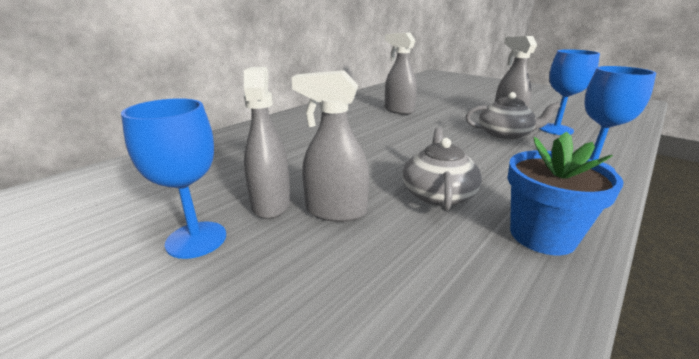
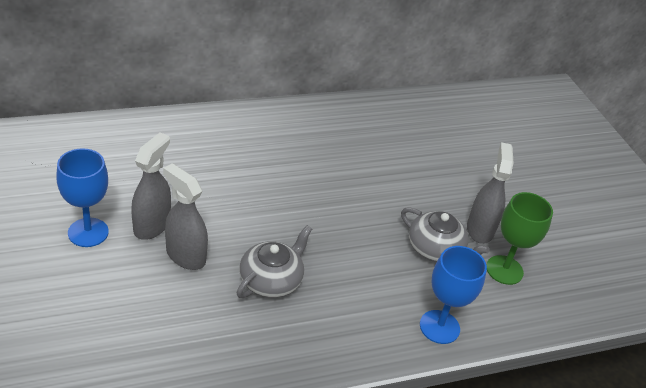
camera: 25 degrees right, 15 degrees up
grey spray bottle [385,32,417,115] -> none
blue flower pot [507,132,624,255] -> none
blue goblet [539,49,600,135] -> green goblet [486,192,553,285]

